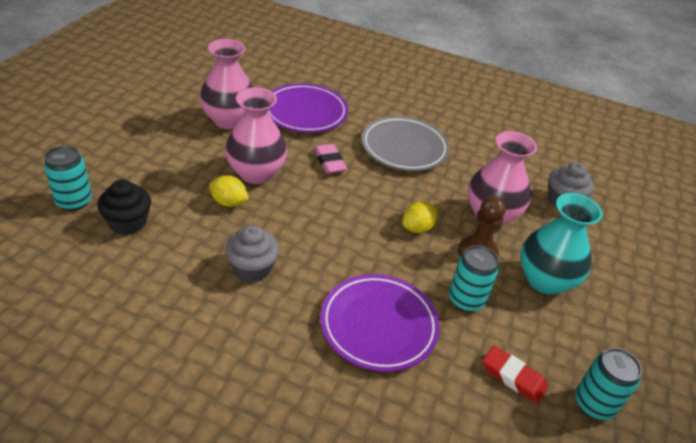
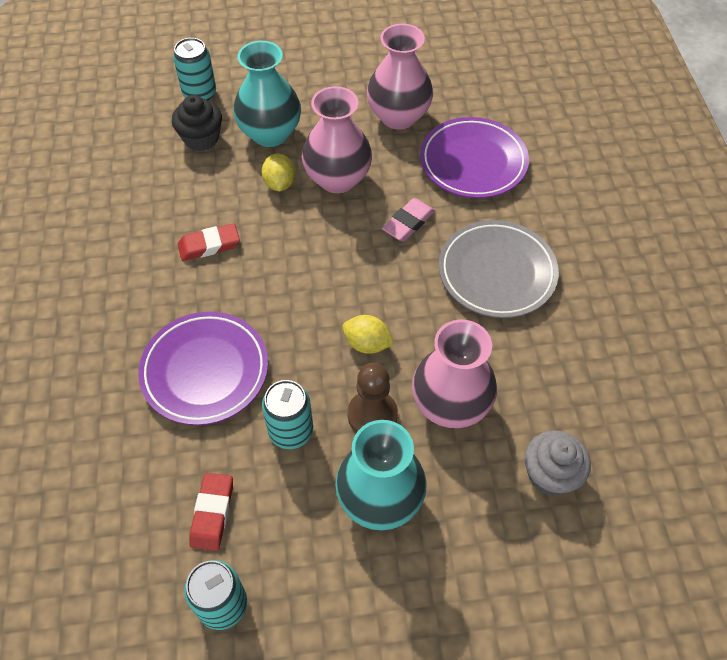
camera: 65 degrees right, 15 degrees up
grey cupcake [225,225,279,283] -> red eraser [178,224,240,261]
none -> turquoise vase [233,41,301,147]

